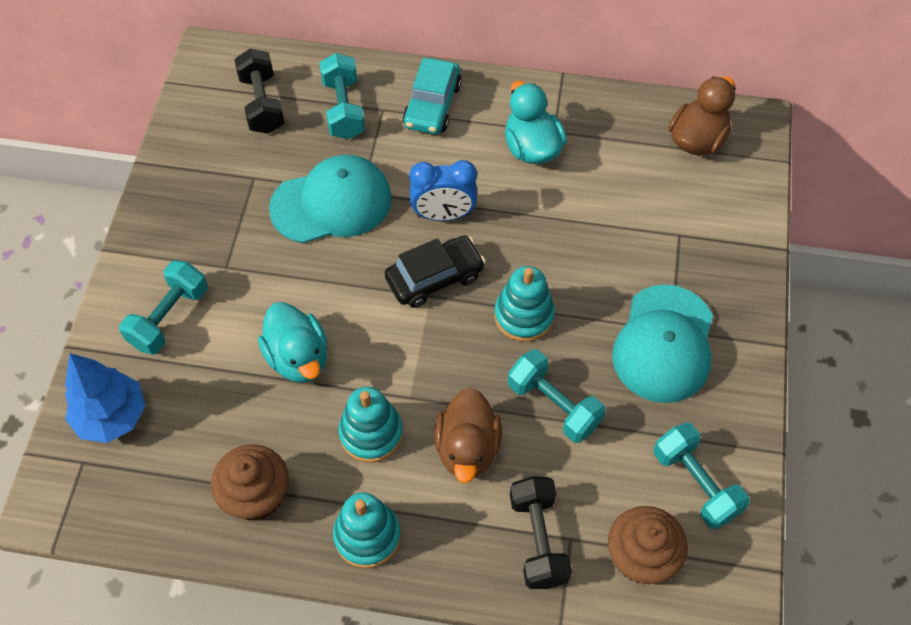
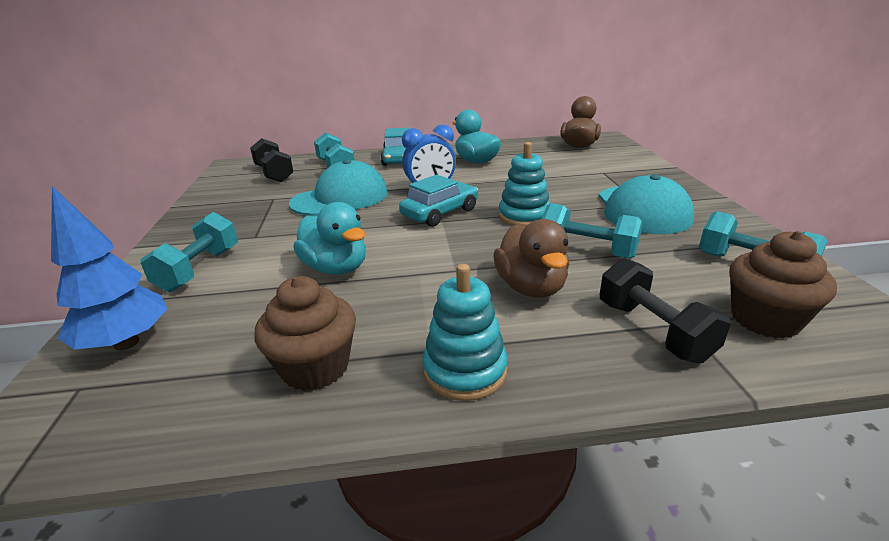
camera: 15 degrees left, 30 degrees down
turquoise stacking toy [338,387,403,463] -> none
black car [385,235,485,308] -> turquoise car [399,175,478,227]

